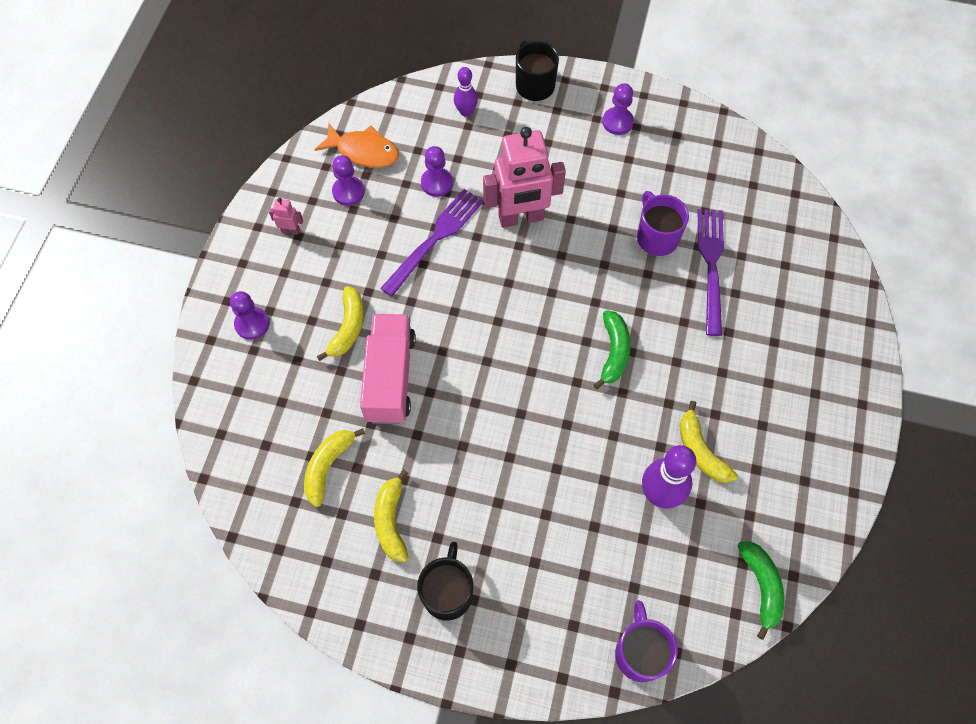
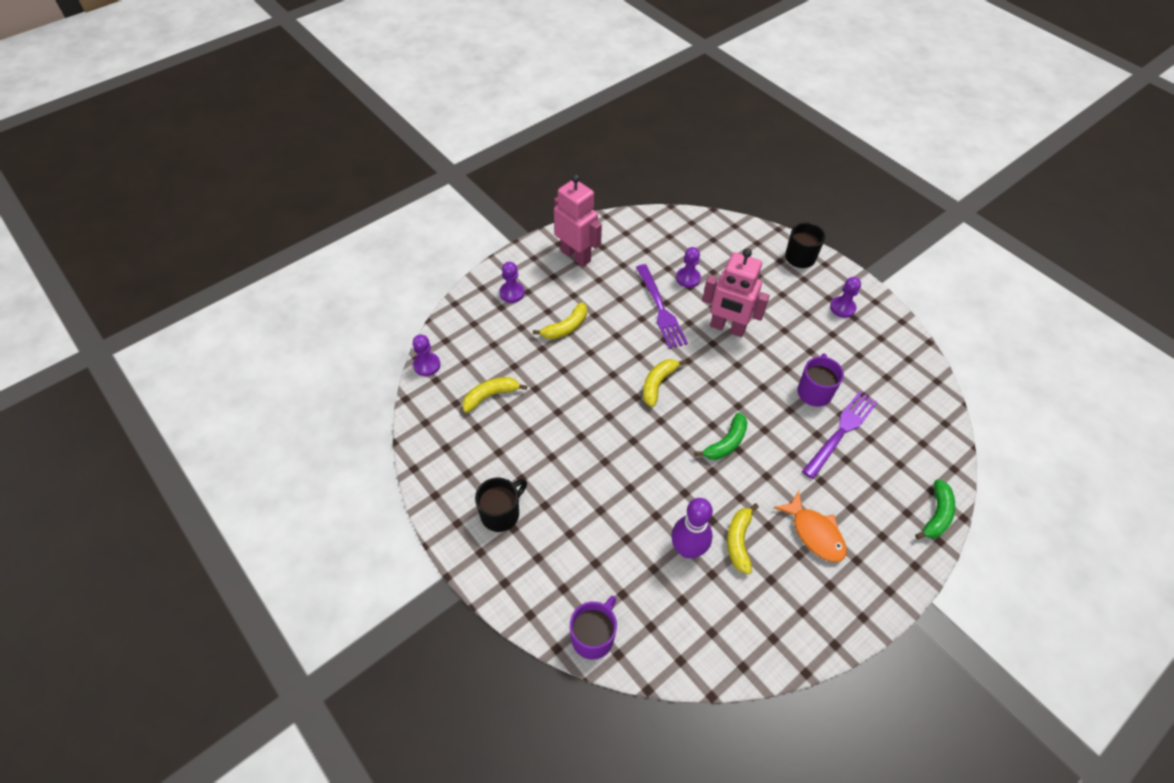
camera: 35 degrees right, 10 degrees down
pink robot [269,198,303,234] -> pink robot [554,174,602,267], size x2.49
orange fish [314,124,399,168] -> orange fish moved to [774,491,847,562]
purple pawn [332,155,365,206] -> purple pawn moved to [413,335,440,376]
pink truck [360,314,416,424] -> none
yellow banana [374,470,408,562] -> yellow banana moved to [643,359,686,407]
purple fork [380,189,484,297] -> purple fork turned 90 degrees clockwise [636,264,688,349]
purple bowling pin [454,67,478,117] -> none
green banana [738,542,785,640] -> green banana moved to [915,479,955,539]

